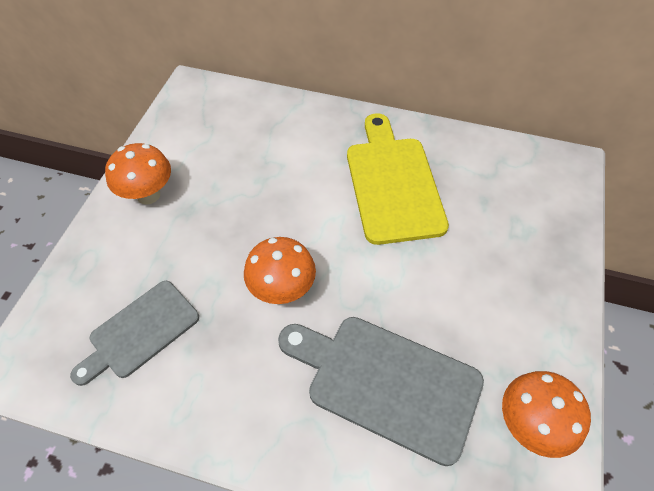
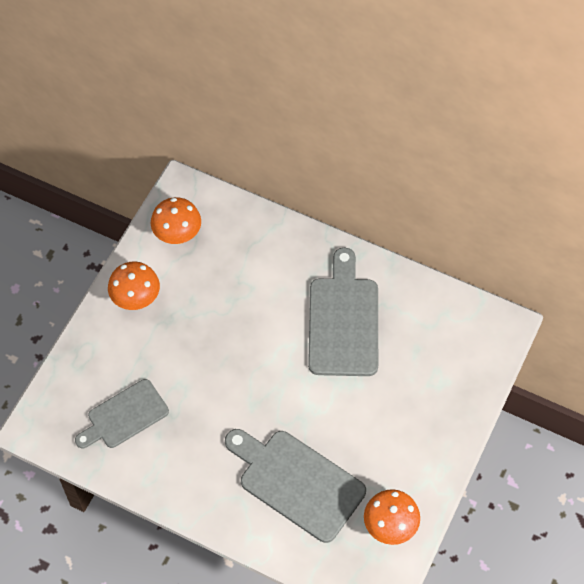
camera: 10 degrees right, 5 degrees up
orange mushroom [244,237,316,304] -> orange mushroom moved to [151,197,201,244]
yellow cutting board [347,113,449,245] -> grey cutting board [308,248,378,376]

